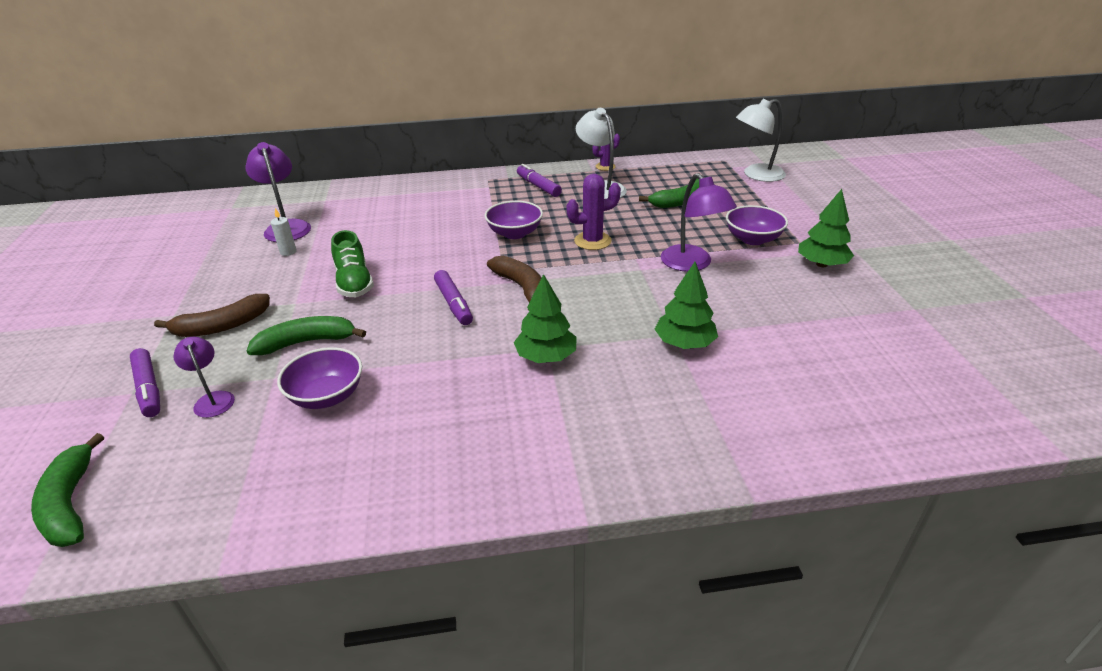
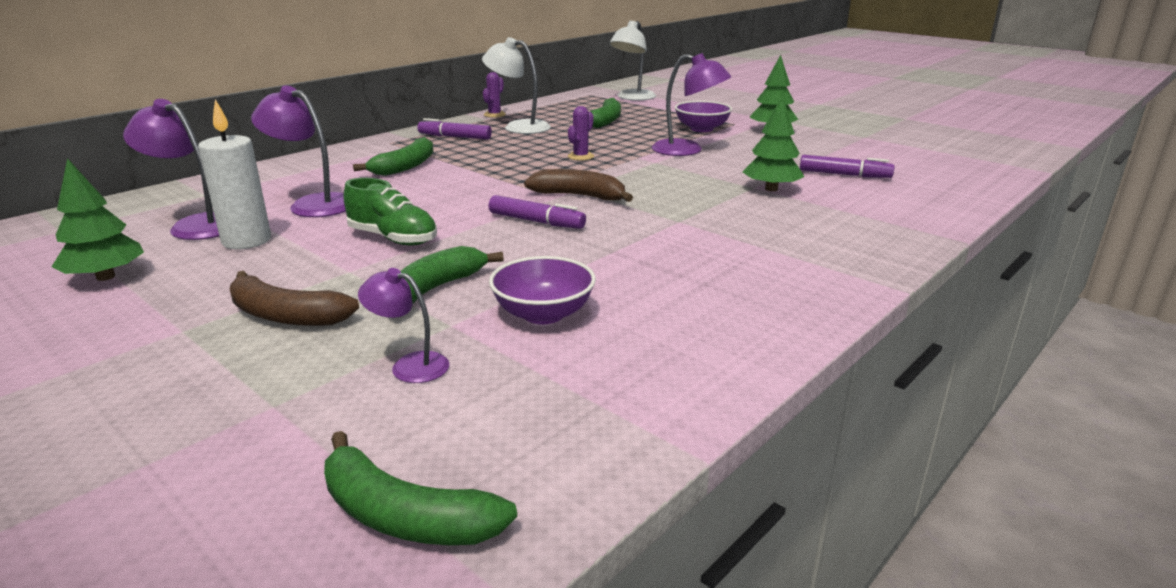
camera: 40 degrees left, 10 degrees down
purple marker [130,348,160,417] -> purple marker moved to [800,155,895,178]
brown banana [154,294,270,337] -> brown banana turned 90 degrees clockwise [230,271,359,326]
white candle [271,208,297,256] -> white candle [198,99,271,249], size x2.00
purple bowl [485,201,543,239] -> none
green tree [514,274,577,363] -> green tree moved to [52,158,144,281]
purple cactus [566,174,621,250] -> purple cactus [568,106,594,161], size x0.66
none -> purple lamp [251,86,346,217]
none -> green banana [353,137,434,176]

